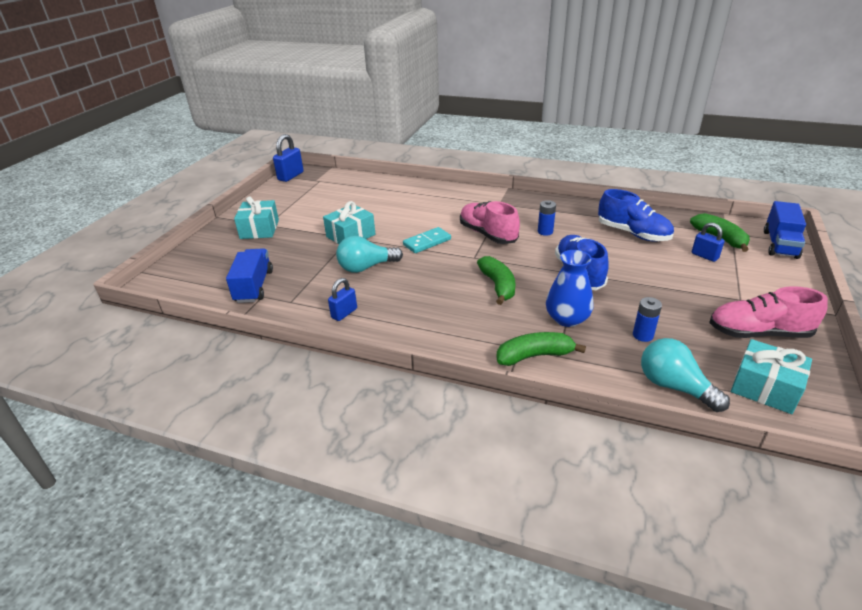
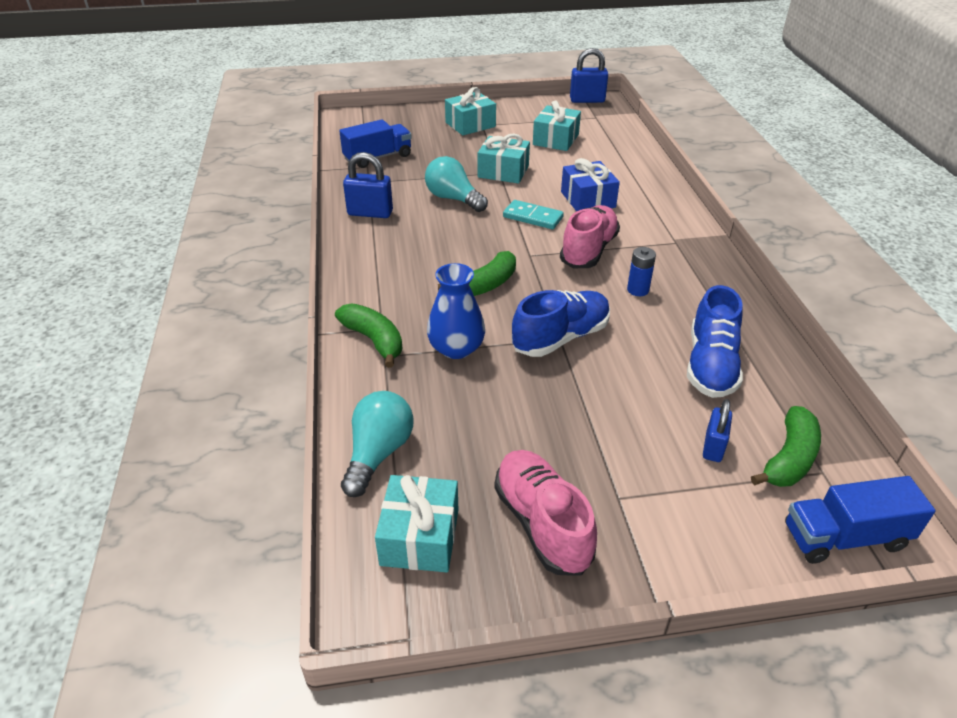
camera: 60 degrees right, 5 degrees up
blue padlock [328,278,357,321] -> blue padlock [343,152,393,218], size x1.54
blue battery [633,297,662,342] -> none
none -> turquoise gift [533,100,581,151]
none -> blue gift [561,158,620,212]

